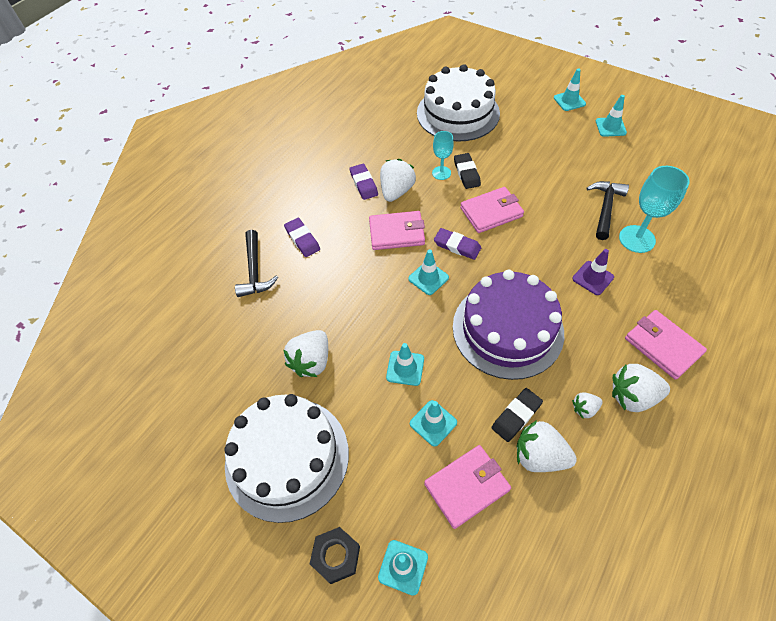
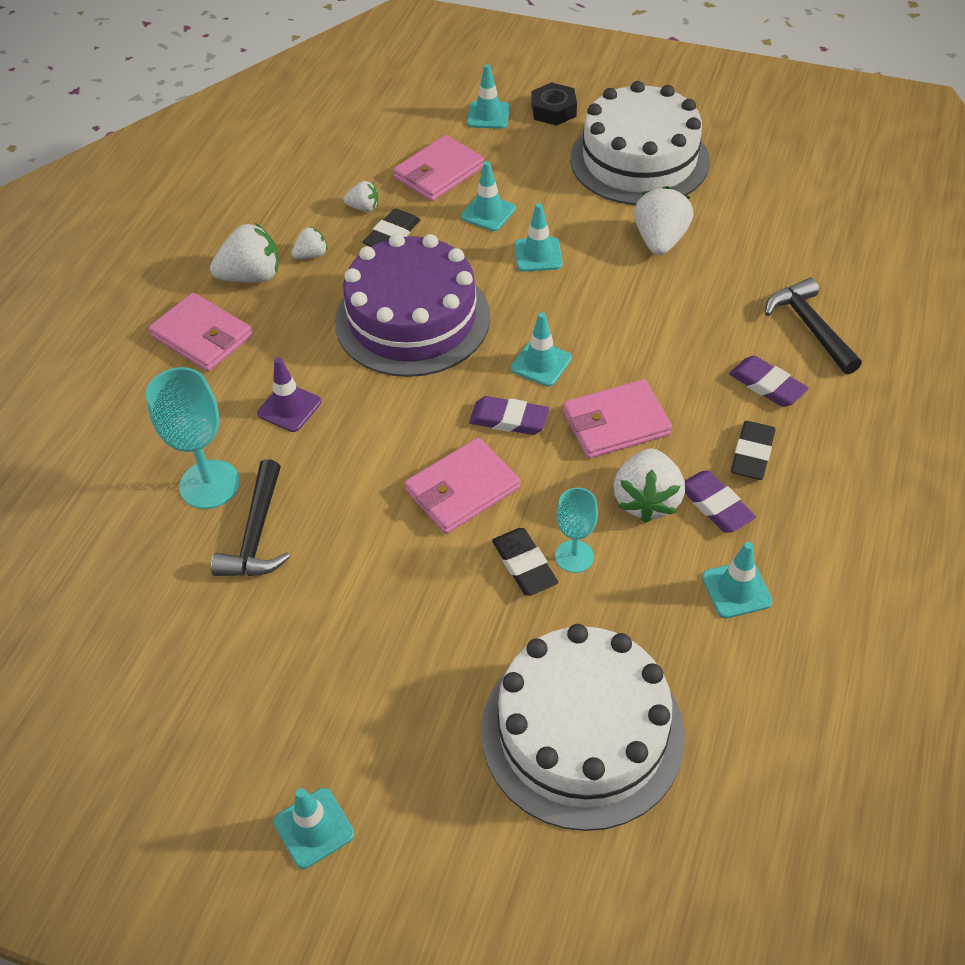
camera: 165 degrees right, 5 degrees down
white strawberry [517,420,577,472] -> white strawberry [344,181,378,212], size x0.54
turquoise traffic cone [596,95,627,137] -> turquoise traffic cone moved to [702,542,773,618]
none -> black eraser [731,421,776,480]

